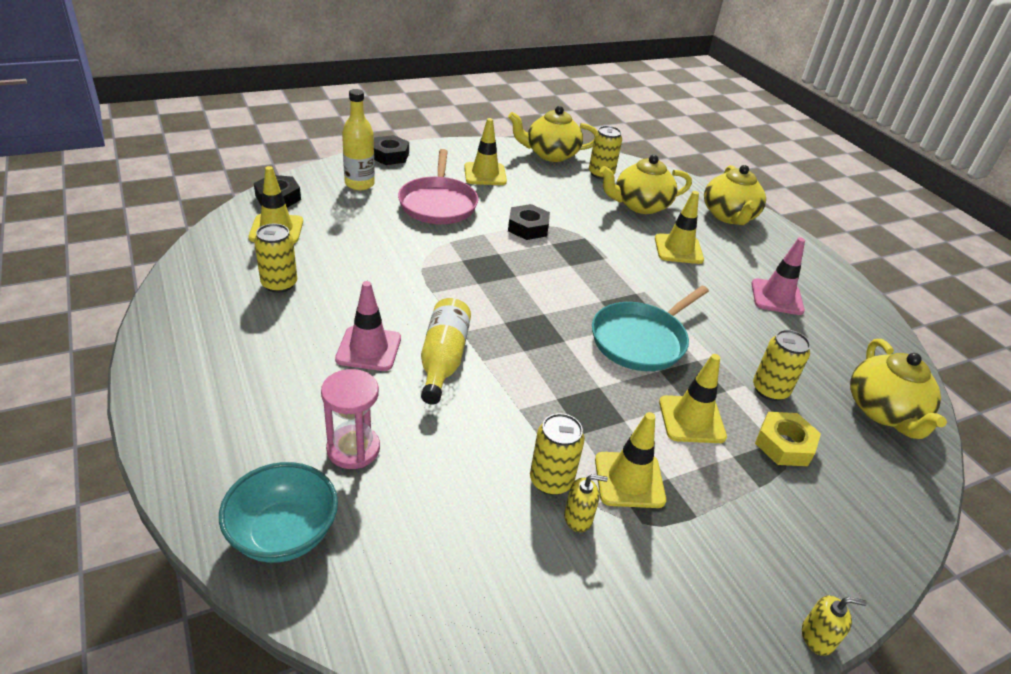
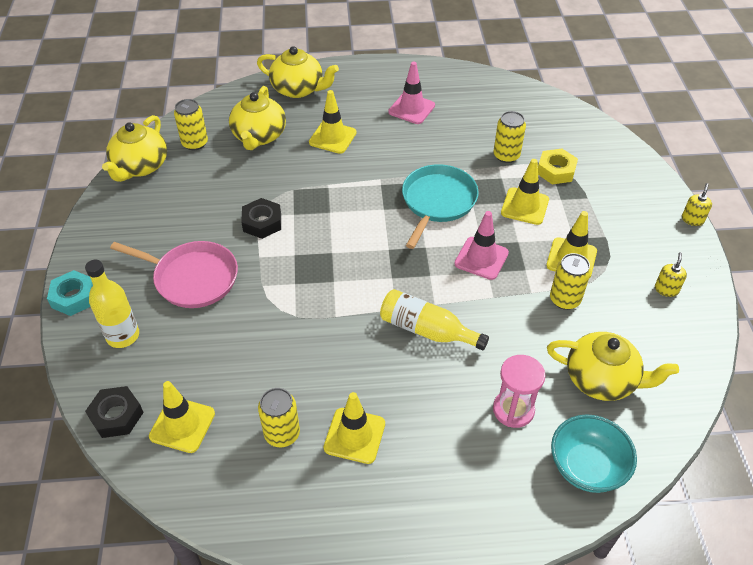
camera: 65 degrees left, 10 degrees up
pink traffic cone [335,281,401,371] -> pink traffic cone moved to [454,211,509,280]
black nut [374,135,409,165] -> turquoise nut [47,270,93,316]
yellow traffic cone [464,118,507,185] -> yellow traffic cone moved to [324,392,385,464]
yellow soap dispenser [564,474,608,532] -> yellow soap dispenser moved to [655,252,687,297]
turquoise pan [592,286,709,371] -> turquoise pan turned 135 degrees counterclockwise [402,164,479,249]
yellow teapot [850,339,947,439] -> yellow teapot moved to [547,332,679,401]

